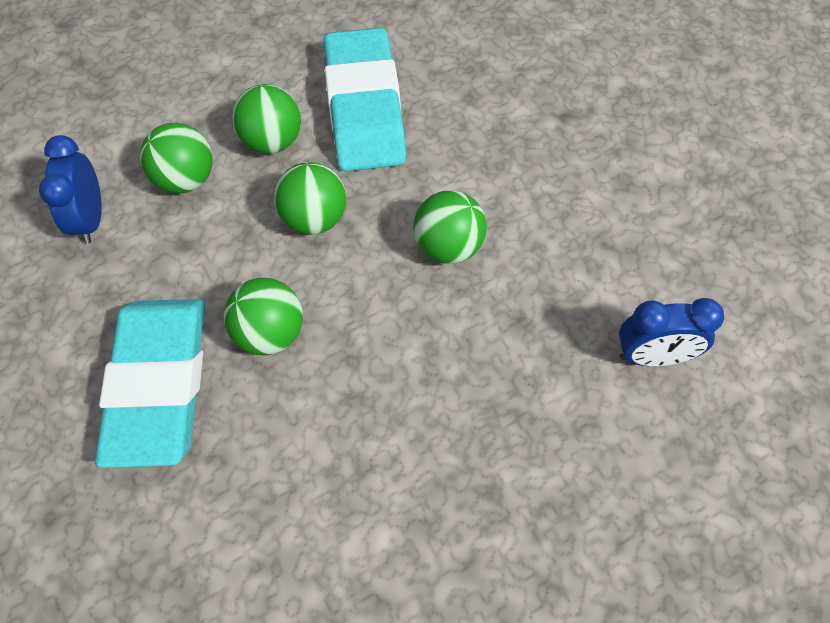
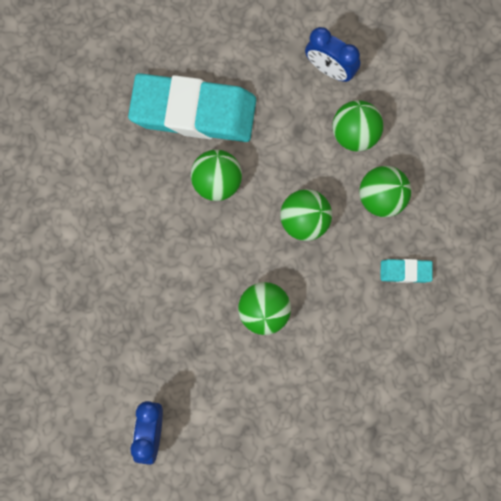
camera: 100 degrees right, 15 degrees up
blue clock [39,135,102,244] -> blue clock turned 150 degrees counterclockwise [305,27,360,82]
turquoise eraser [323,28,406,172] -> turquoise eraser [380,259,433,283], size x0.40

